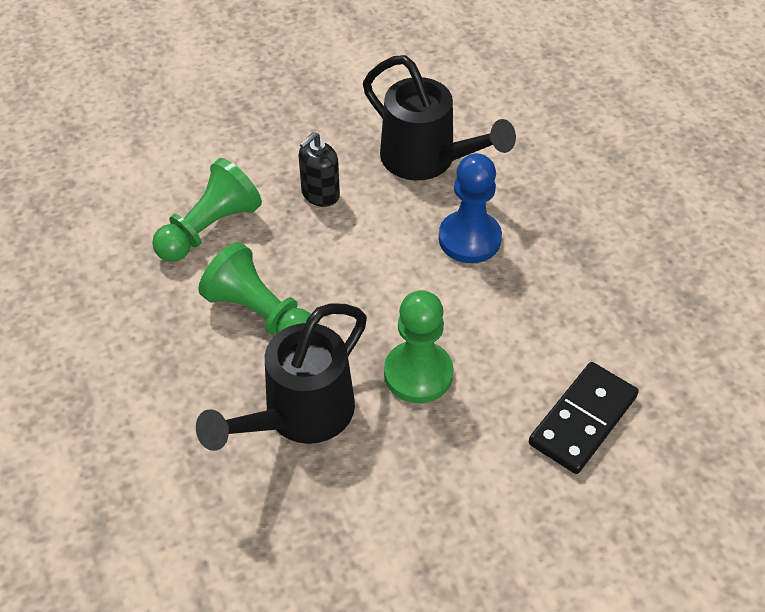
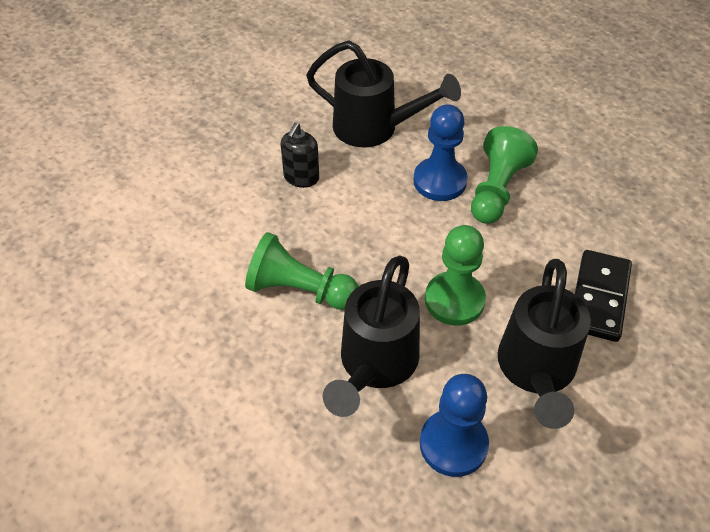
camera: 20 degrees left, 0 degrees up
green pawn [152,158,262,262] -> green pawn moved to [471,126,538,224]
none -> blue pawn [420,374,489,477]
none -> black watering can [498,259,591,429]

